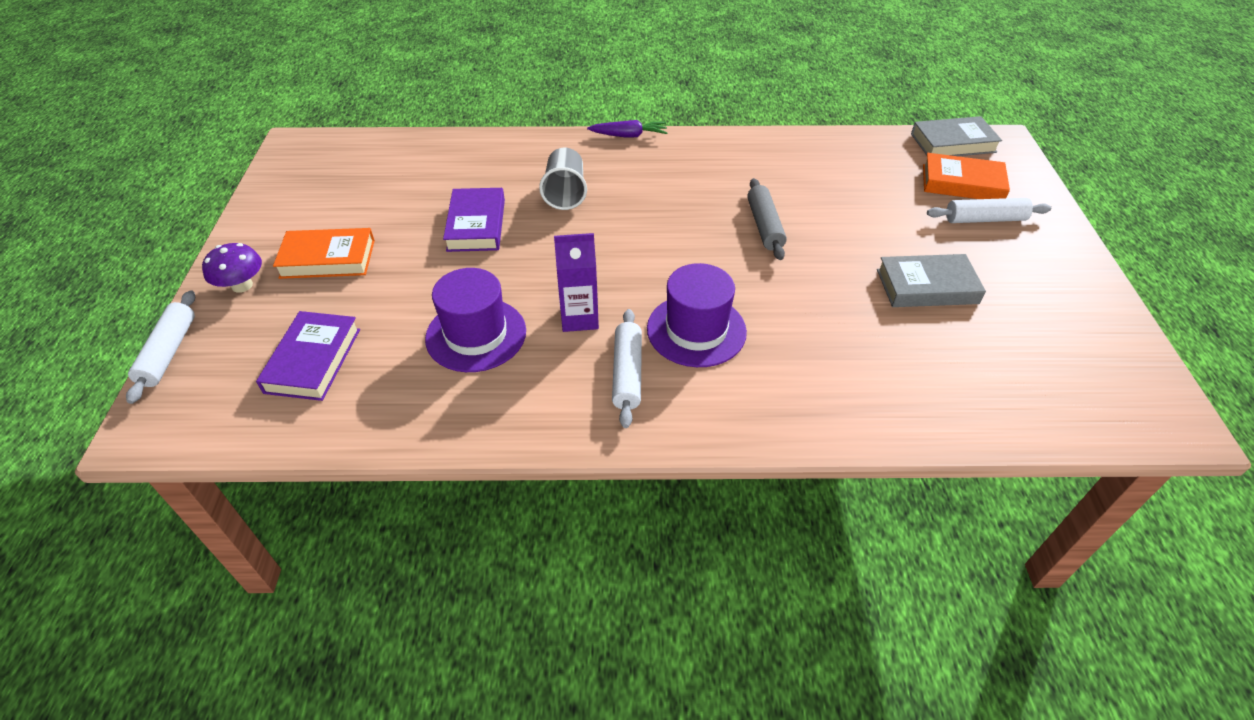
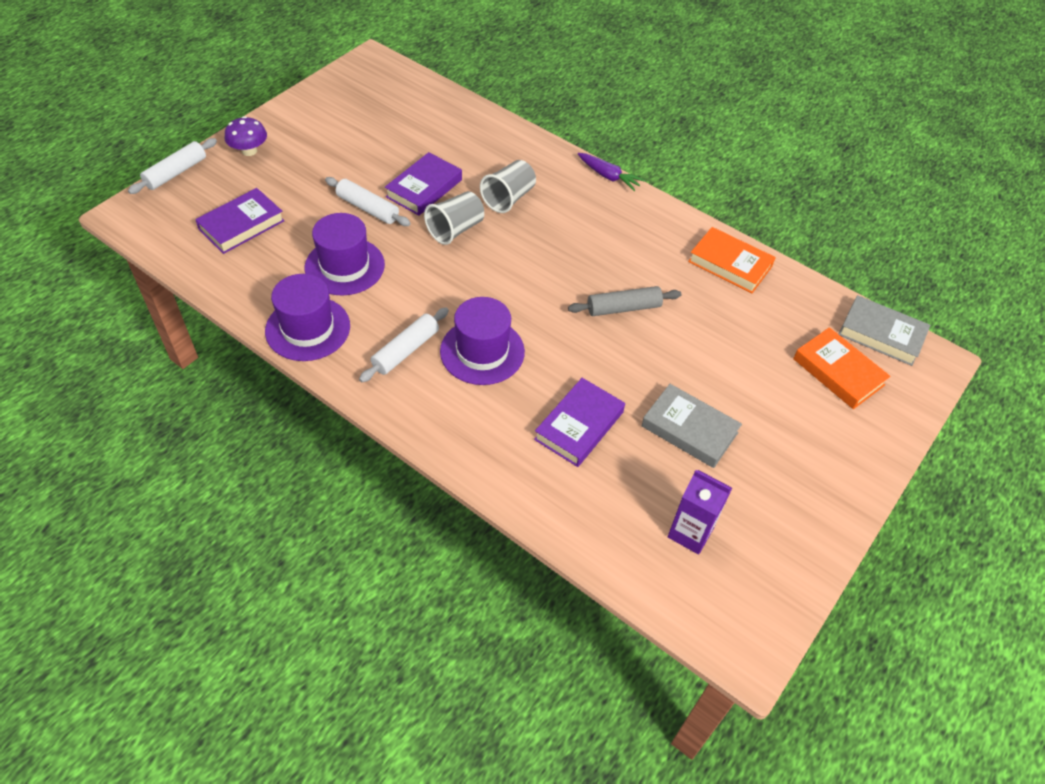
camera: 35 degrees right, 5 degrees up
orange book [273,228,375,279] -> orange book moved to [688,227,776,293]
purple carton [554,233,599,332] -> purple carton moved to [668,470,732,555]
grey rolling pin [747,178,787,260] -> grey rolling pin turned 45 degrees clockwise [568,286,681,316]
white rolling pin [927,198,1051,223] -> white rolling pin moved to [325,177,411,226]
none -> purple hat [265,274,350,361]
none -> grey cup [424,191,484,245]
none -> purple book [534,378,625,467]

